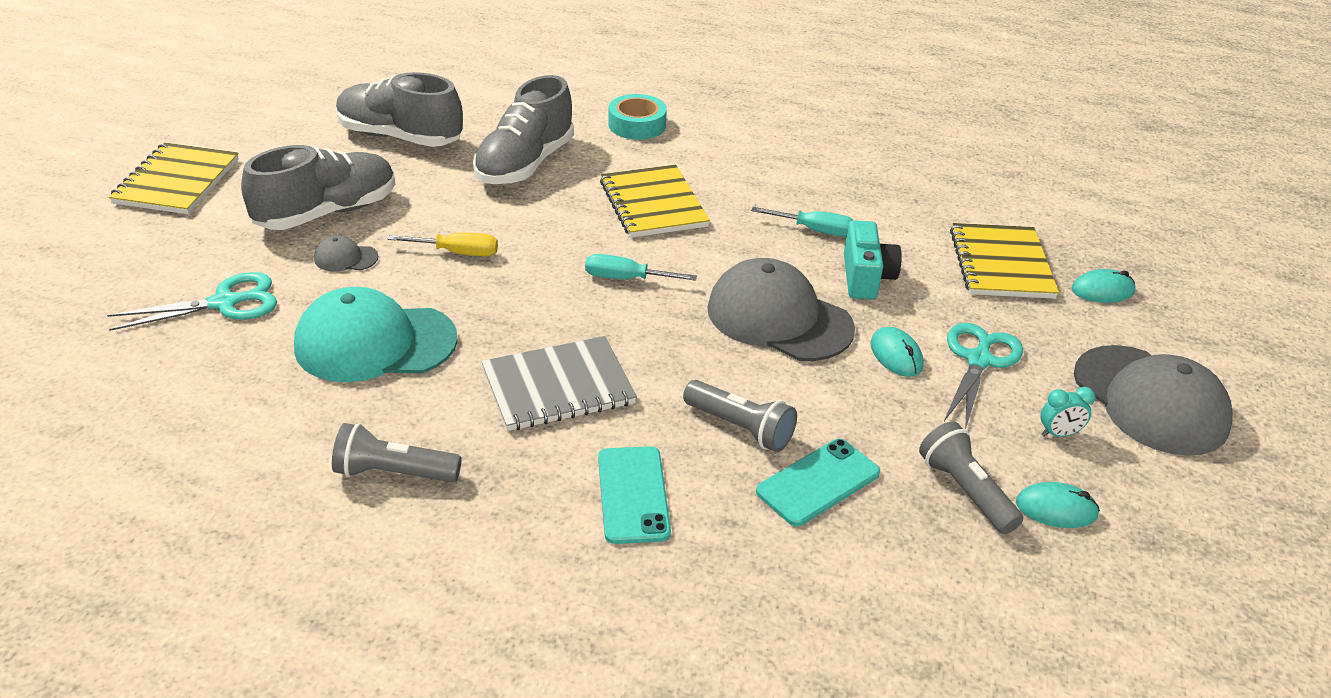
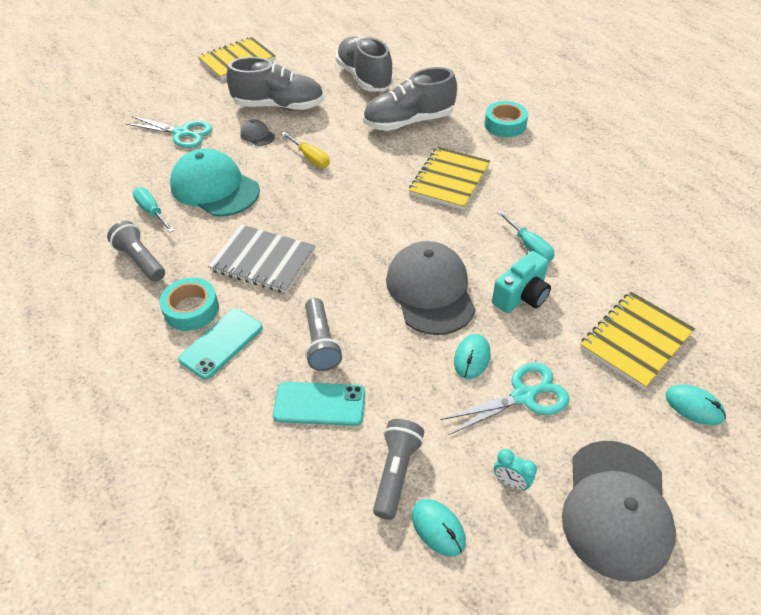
camera: 45 degrees right, 10 degrees up
turquoise screwdriver [585,254,697,281] -> turquoise screwdriver moved to [133,187,174,232]
none -> turquoise tape [159,277,219,331]

